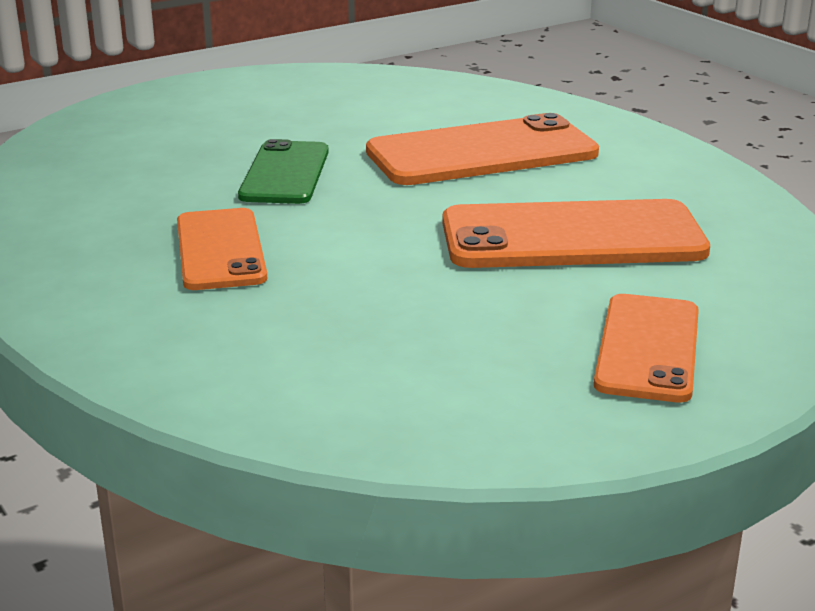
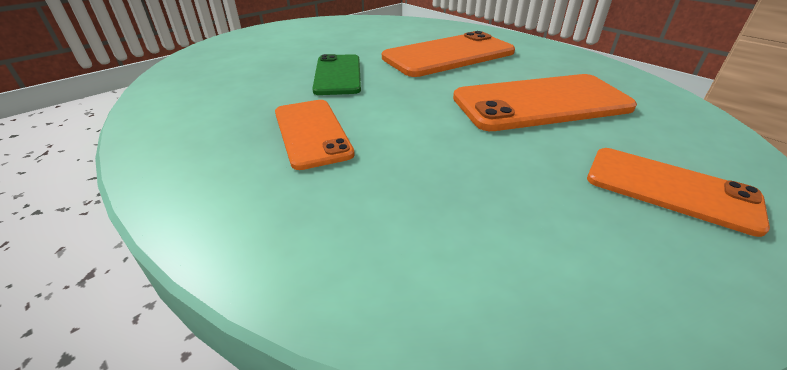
camera: 10 degrees left, 10 degrees up
orange phone [594,294,699,403] -> orange phone turned 60 degrees counterclockwise [587,148,770,237]

